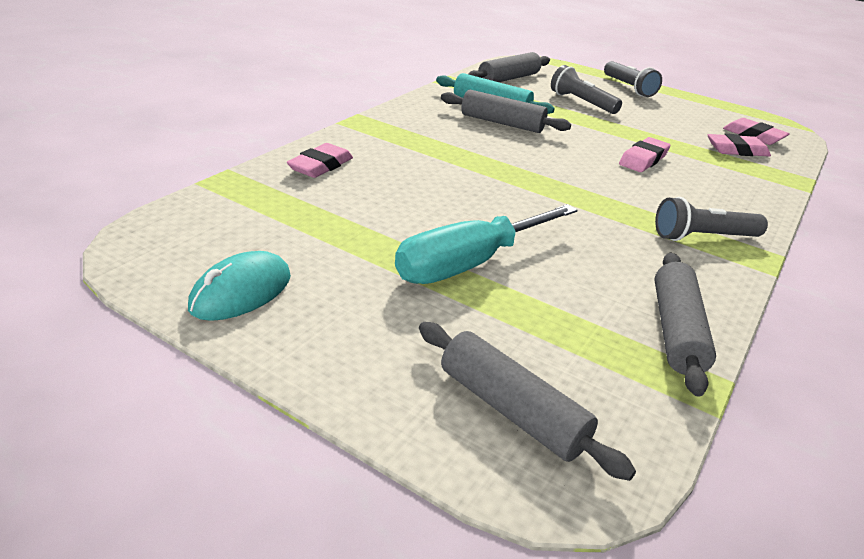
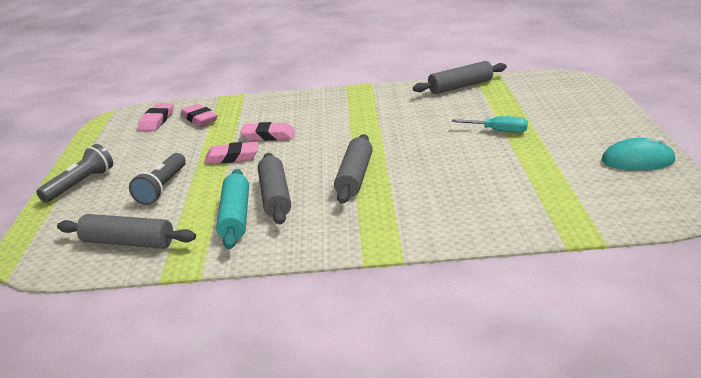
camera: 120 degrees left, 5 degrees down
pink eraser [287,143,353,178] -> pink eraser moved to [204,142,259,164]
turquoise screwdriver [395,204,577,284] -> turquoise screwdriver [452,116,528,133], size x0.54
grey rolling pin [419,322,636,481] -> grey rolling pin moved to [334,134,373,204]
grey flashlight [655,197,768,241] -> none

